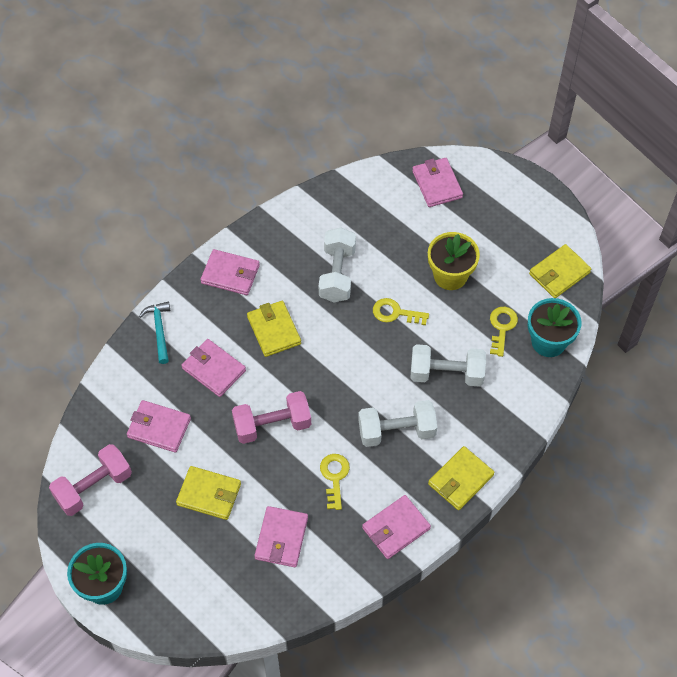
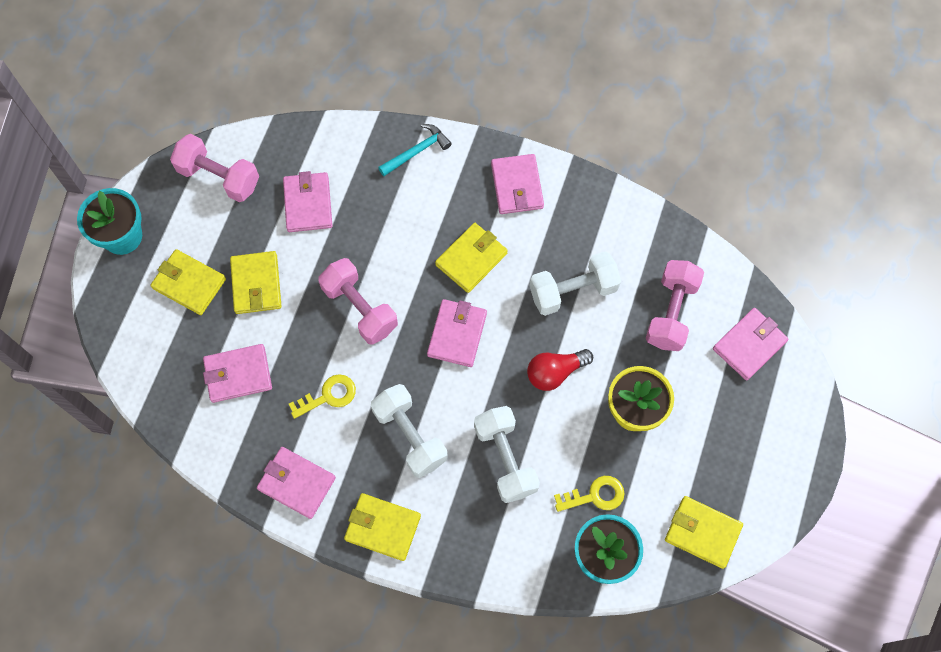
camera: 65 degrees right, 10 degrees up
pink wallet [182,339,246,397] -> pink wallet moved to [427,299,487,367]
yellow key [373,298,429,325] -> red light bulb [527,349,593,391]
none -> yellow wallet [151,249,226,315]
none -> pink dumbbell [645,260,704,351]

